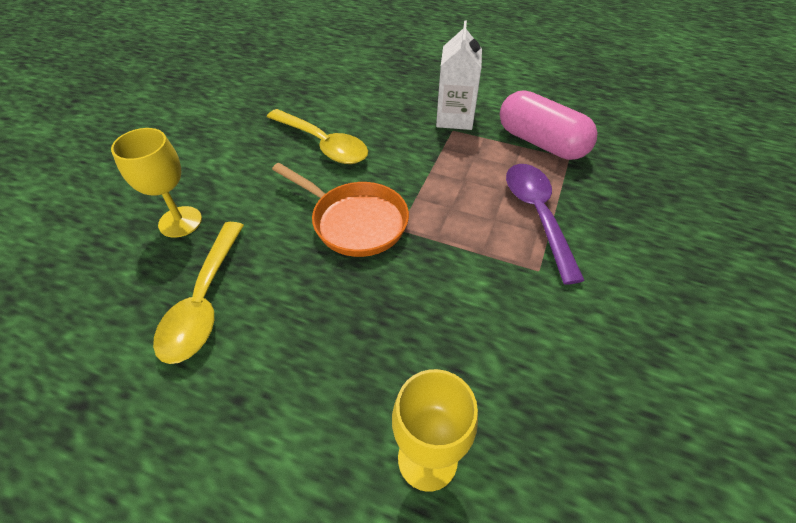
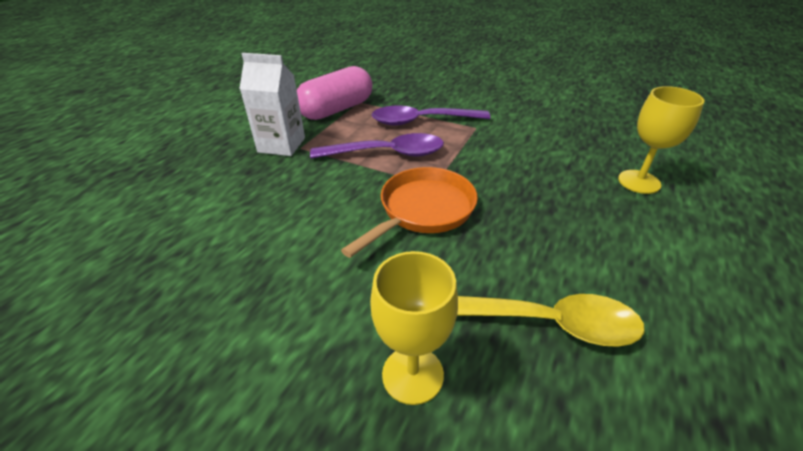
camera: 85 degrees left, 10 degrees down
yellow spoon [267,109,368,164] -> none
none -> purple spoon [310,133,444,159]

